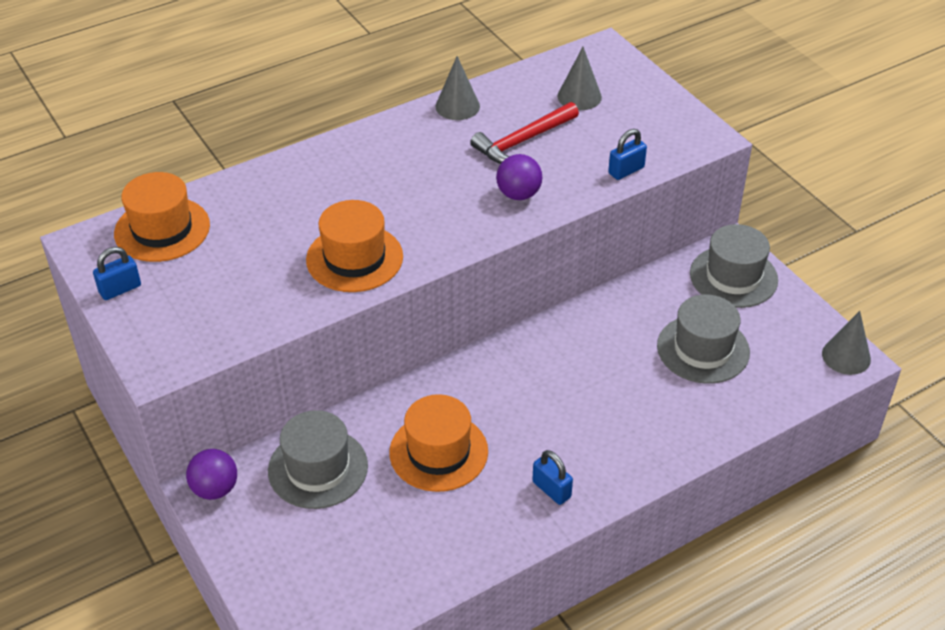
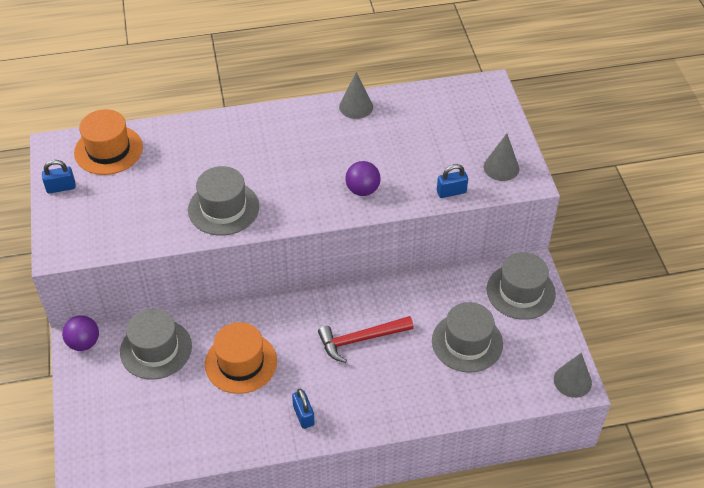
camera: 20 degrees right, 5 degrees up
orange hat [306,200,403,292] -> grey hat [188,166,259,236]
red hammer [470,102,579,164] -> red hammer moved to [318,316,414,363]
grey cone [558,47,602,110] -> grey cone moved to [484,133,519,181]

